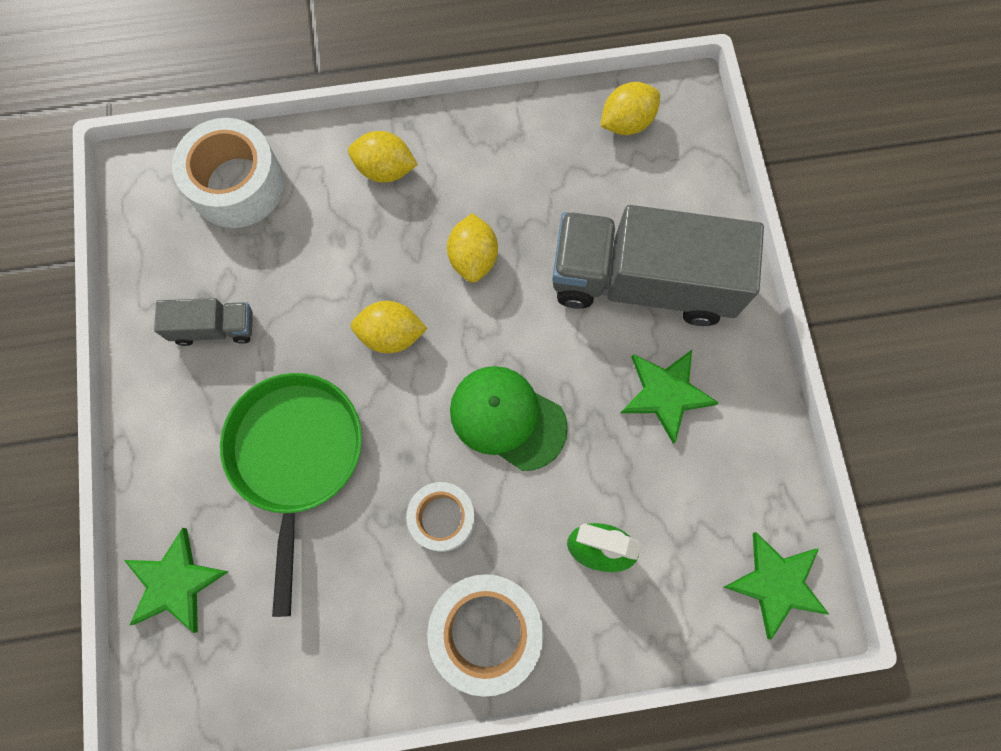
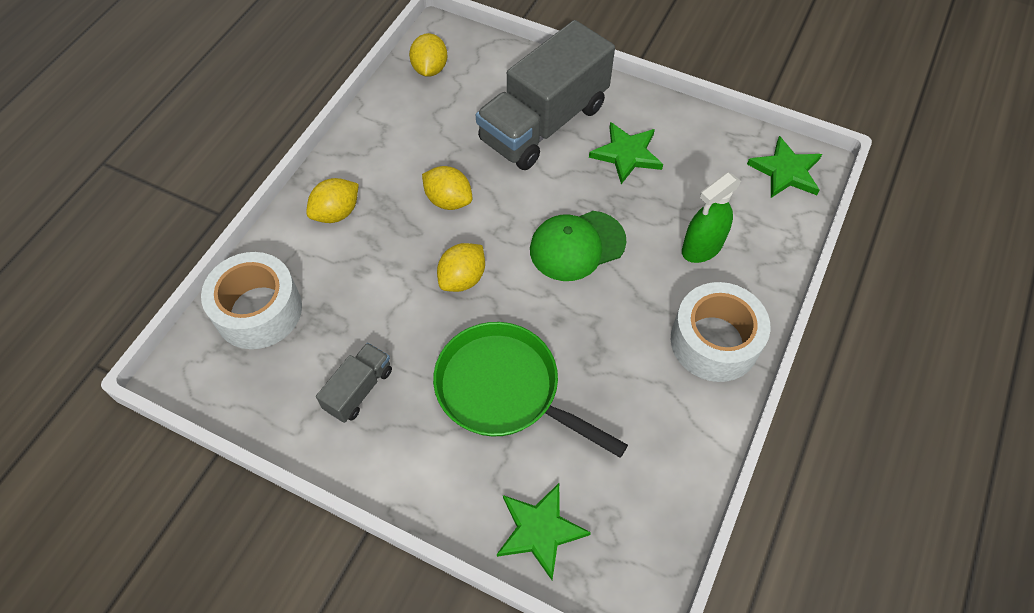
camera: 55 degrees left, 15 degrees down
white tape [406,482,475,552] -> none

